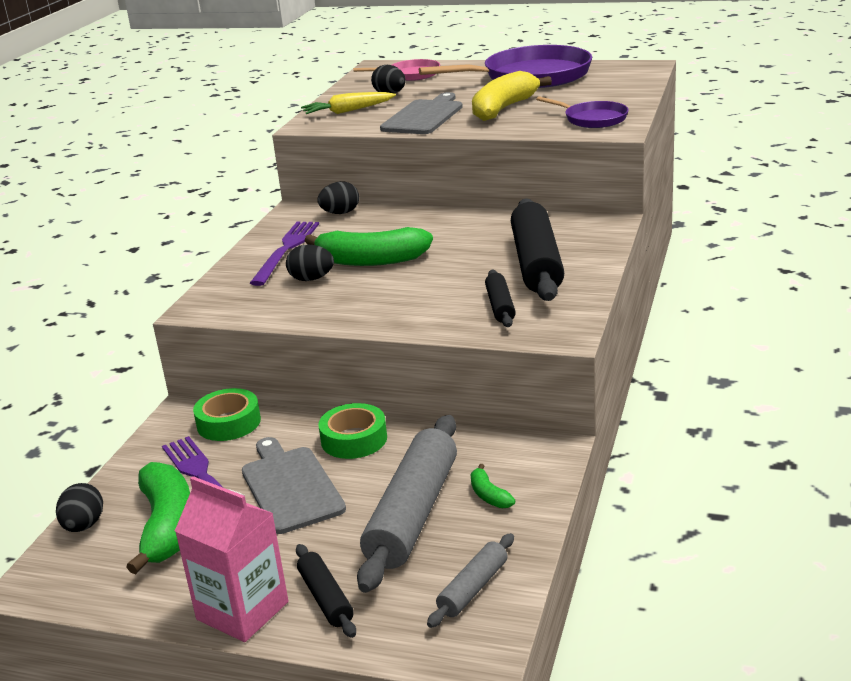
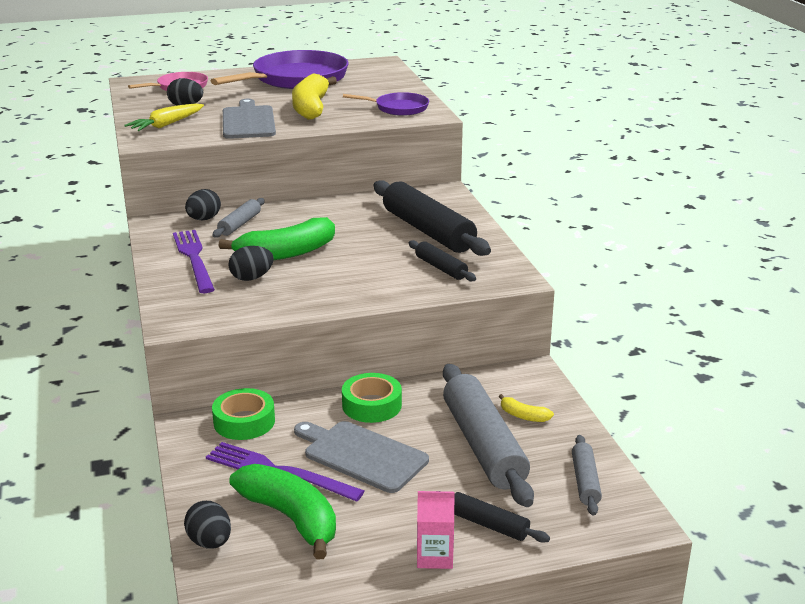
camera: 35 degrees left, 0 degrees up
pink carton [175,476,288,642] -> pink carton [417,491,455,569], size x0.60
green banana [471,464,515,508] -> yellow banana [499,394,554,422]
none -> grey rolling pin [212,198,265,238]

